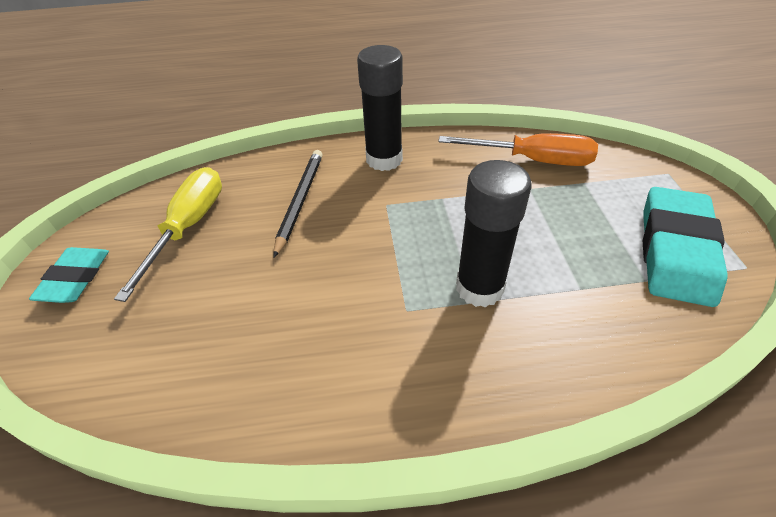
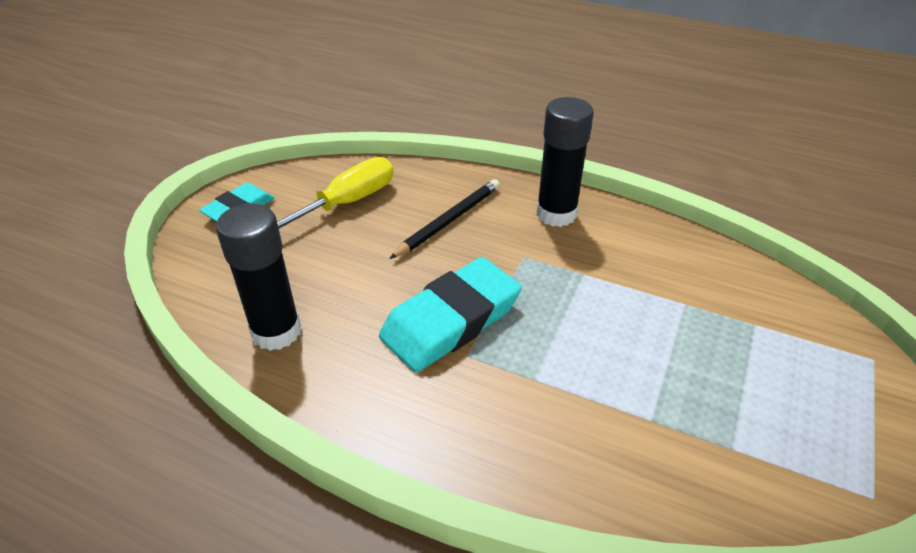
camera: 30 degrees right, 5 degrees down
orange screwdriver [438,133,598,166] -> none
black glue stick [456,160,532,307] -> black glue stick moved to [216,203,301,351]
turquoise eraser [643,187,728,307] -> turquoise eraser moved to [379,257,522,372]

